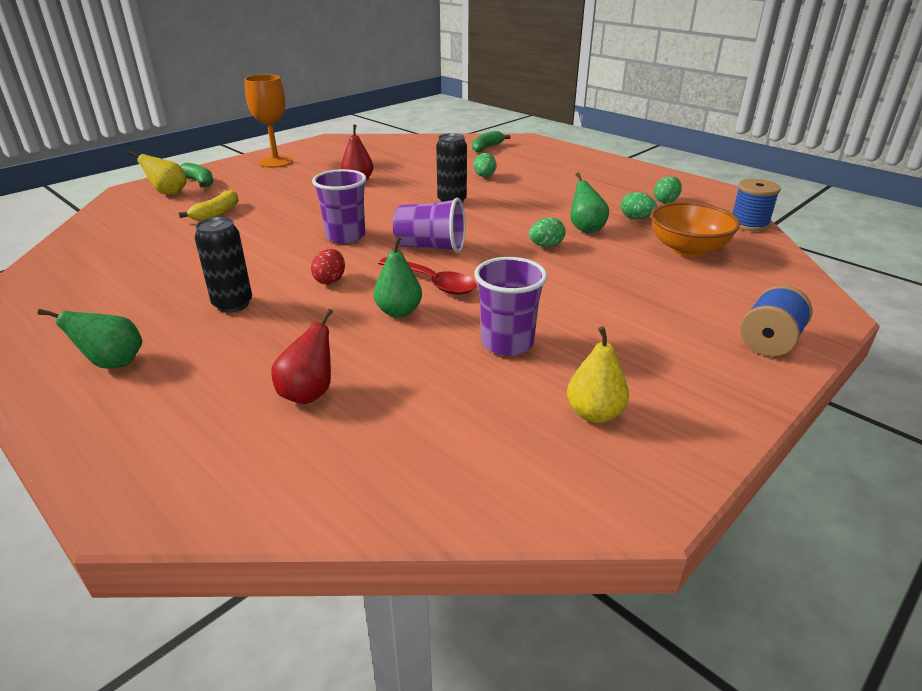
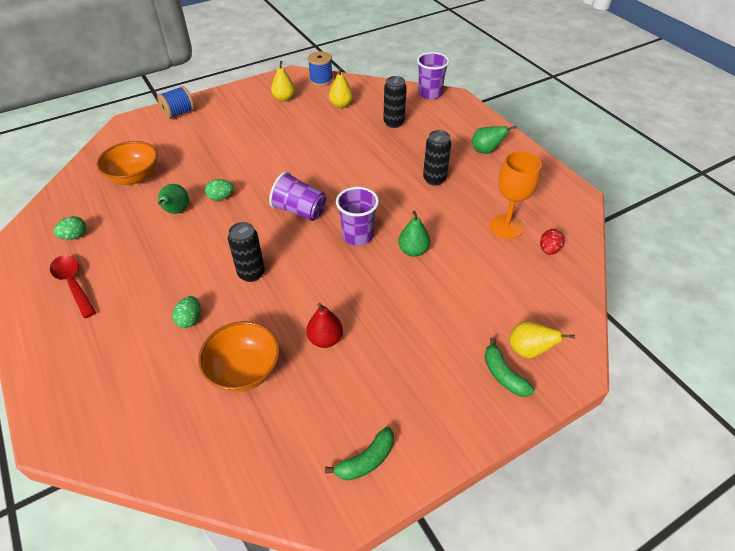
camera: 165 degrees left, 15 degrees up
yellow banana [179,190,239,221] -> none
orange goblet [244,74,293,168] -> orange goblet moved to [489,151,542,239]
red pear [271,309,333,404] -> black can [383,76,407,128]
red egg [311,249,345,285] -> red egg moved to [540,229,564,255]
green pear [374,236,422,318] -> green pear moved to [398,210,430,257]
red spoon [378,257,476,295] -> red spoon moved to [50,255,96,318]
green banana [472,131,510,153] -> green banana moved to [325,427,394,481]
purple cup [474,257,547,356] -> purple cup moved to [417,52,449,100]
green egg [621,192,657,219] -> none
blue spool [732,179,781,232] -> blue spool moved to [308,51,333,86]
none -> orange bowl [198,321,280,392]
none -> yellow pear [329,68,353,108]

